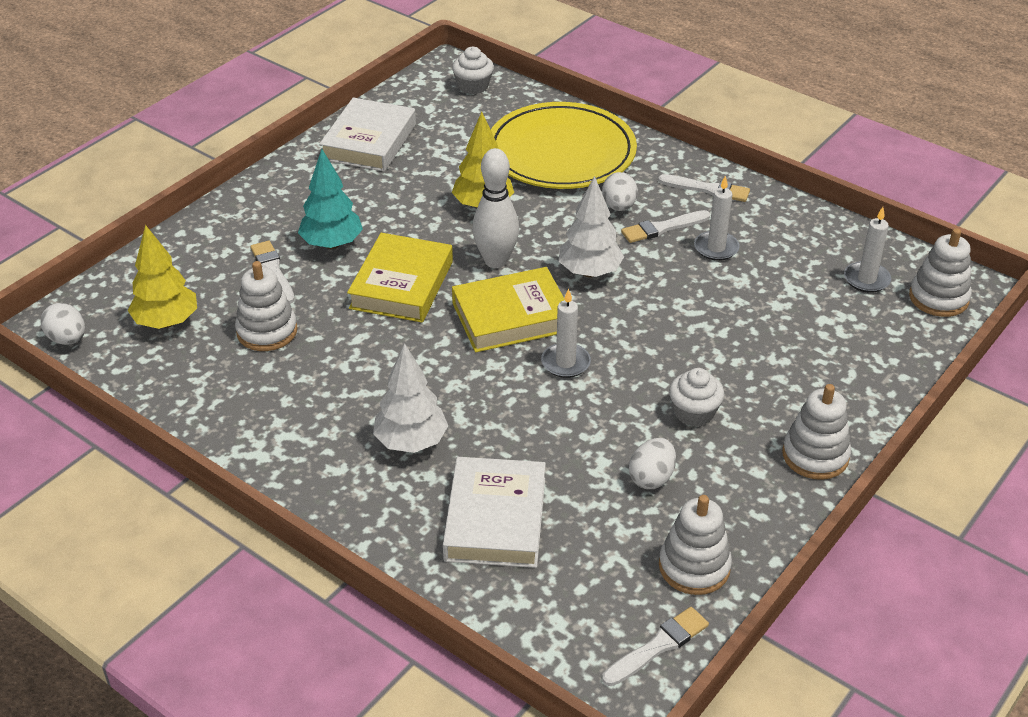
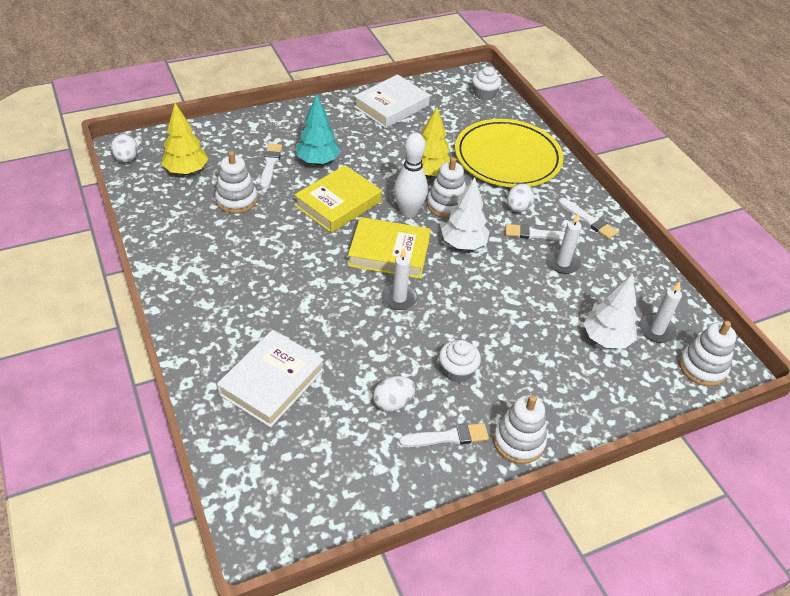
camera: 25 degrees right, 5 degrees up
white tree [373,343,448,453] -> white tree moved to [583,274,637,349]
white brush [602,607,709,686] -> white brush moved to [399,423,489,447]
white stacking toy [659,495,732,595] -> white stacking toy moved to [427,157,466,219]

